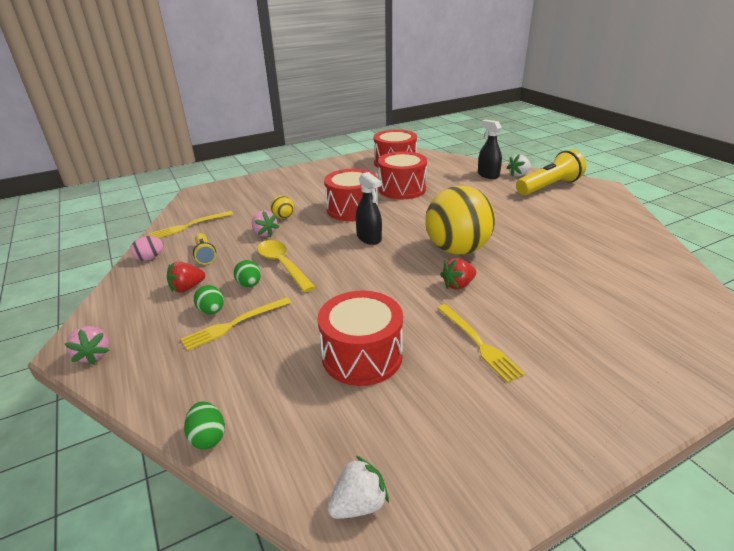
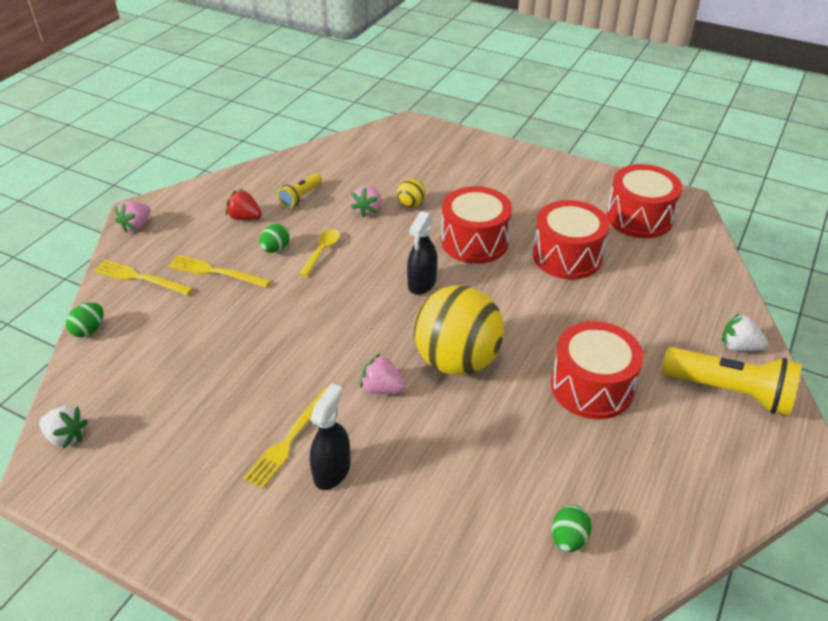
camera: 55 degrees right, 10 degrees up
pink egg [130,236,164,261] -> none
yellow fork [149,211,233,238] -> yellow fork moved to [93,260,193,295]
green egg [194,285,224,314] -> green egg moved to [552,505,592,552]
yellow spoon [257,240,315,292] -> yellow spoon [299,229,340,276], size x0.65
red drum [318,291,403,386] -> red drum moved to [551,321,644,419]
red strawberry [440,258,476,290] -> pink strawberry [360,353,405,394]
black spray bottle [478,120,502,179] -> black spray bottle moved to [310,383,351,490]

